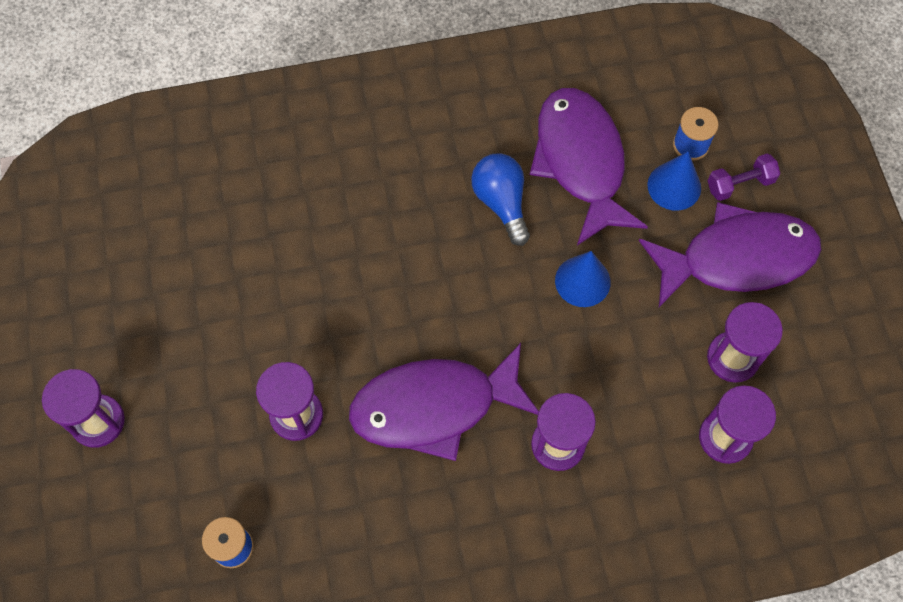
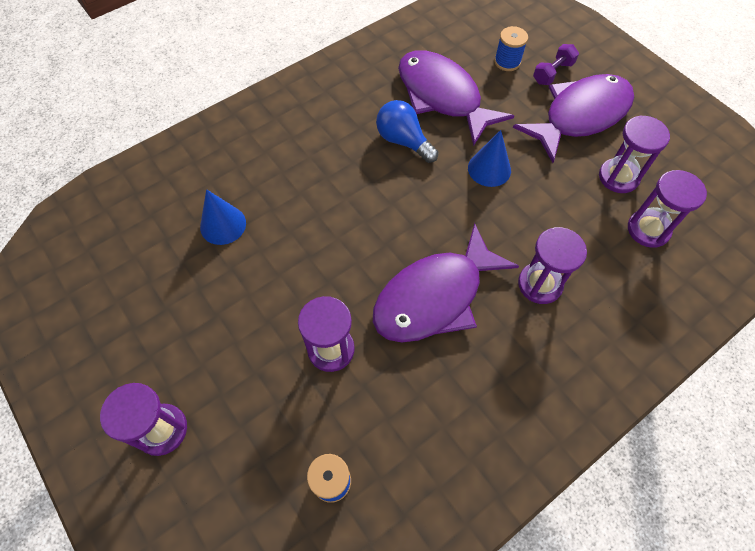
camera: 25 degrees left, 5 degrees down
blue cone [648,151,701,211] -> blue cone moved to [200,189,246,245]

